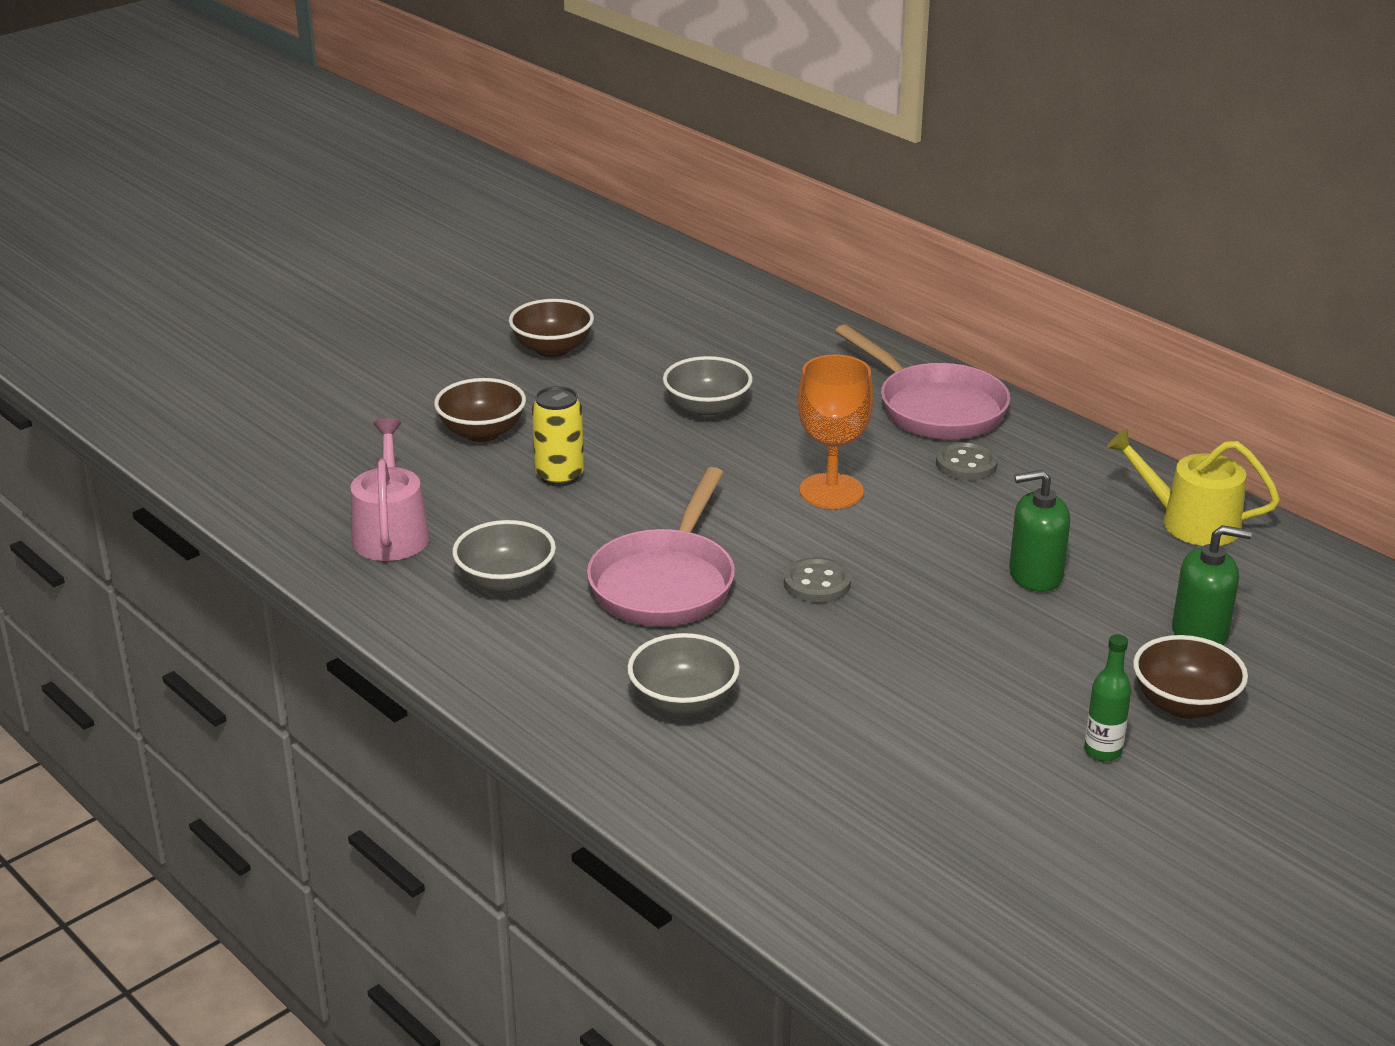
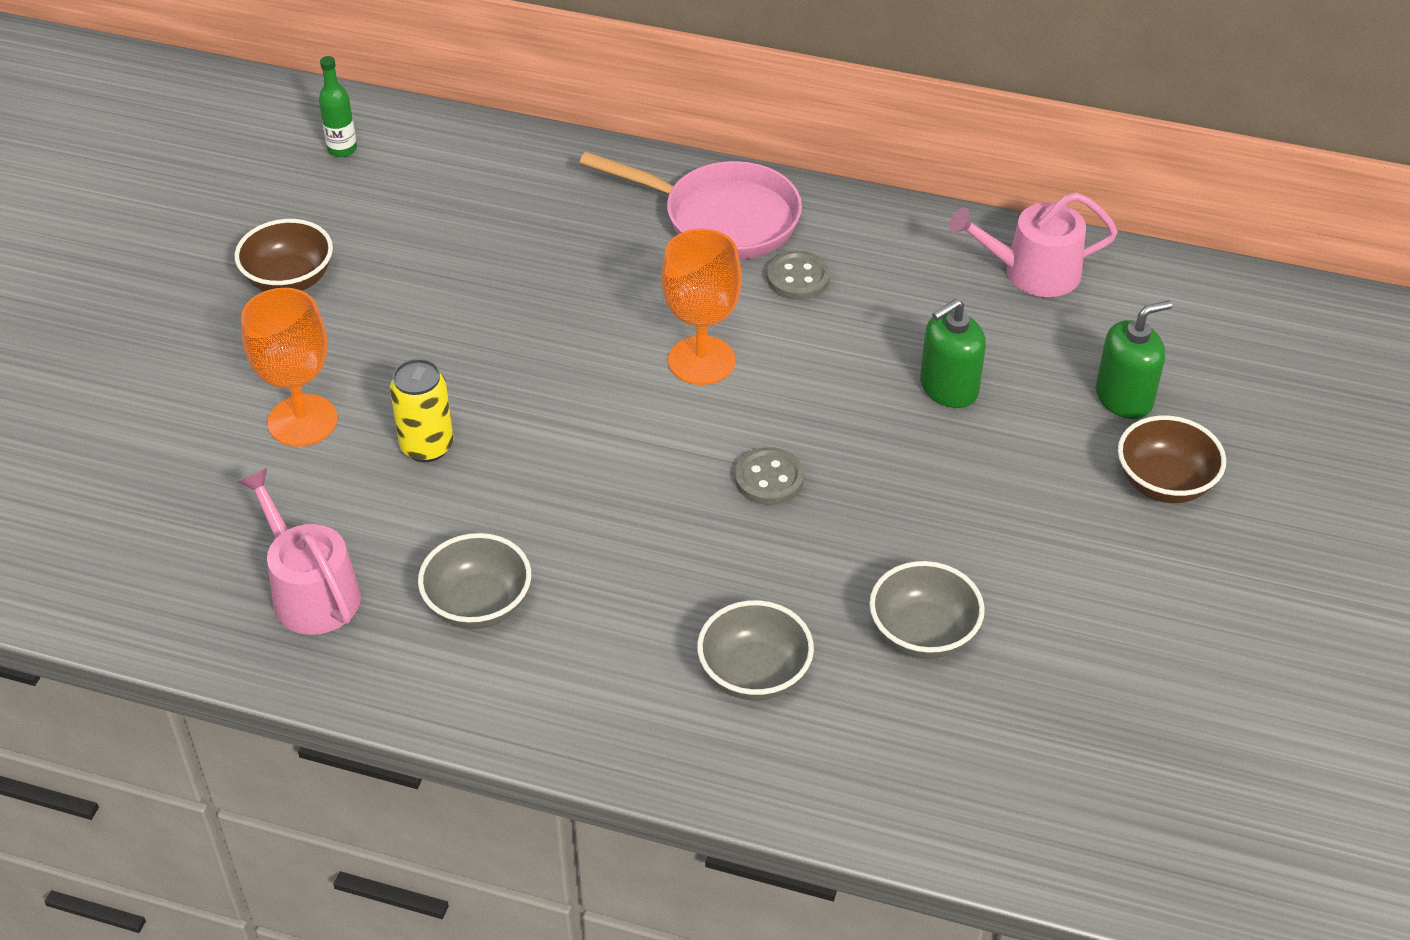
camera: 30 degrees left, 15 degrees up
brown bowl [434,378,526,442] -> orange goblet [241,288,338,447]
pink pan [587,467,735,626] -> none
grey bowl [663,356,753,419] -> grey bowl moved to [870,561,985,659]
green bottle [1084,634,1132,761] -> green bottle moved to [319,56,357,157]
yellow watering can [1107,429,1280,546] -> pink watering can [949,192,1118,297]

